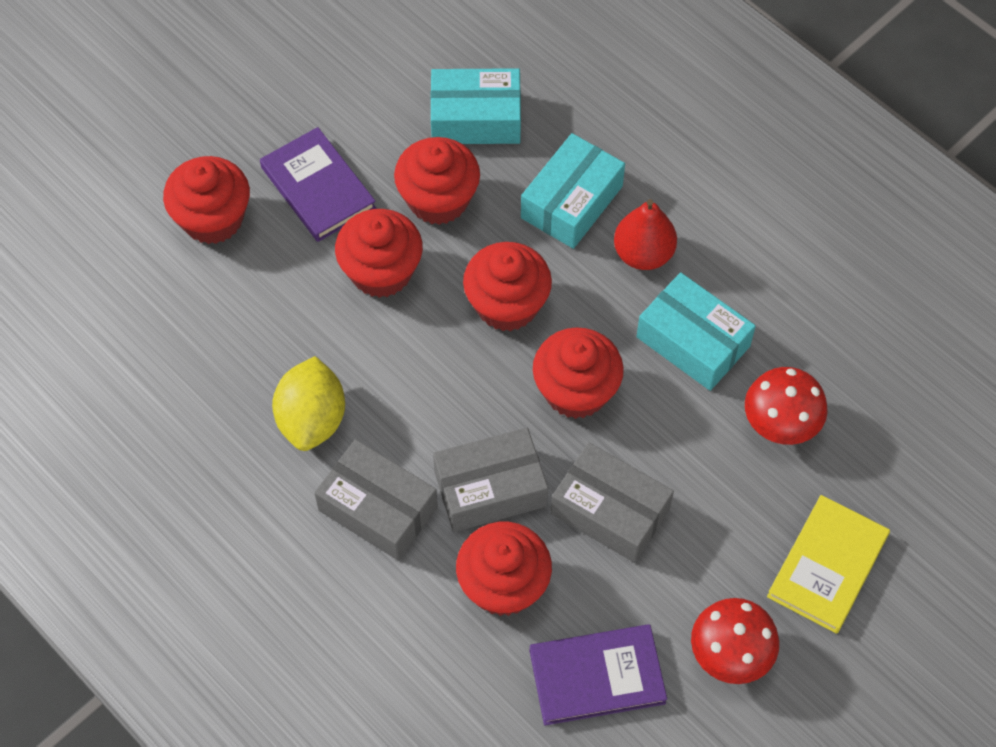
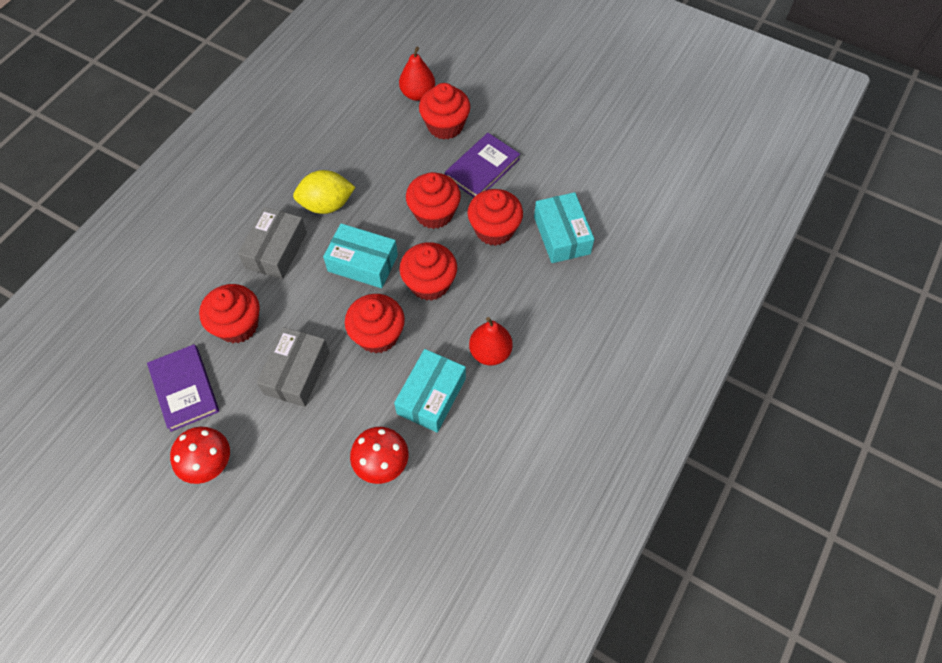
camera: 75 degrees right, 0 degrees up
grey box [433,428,548,532] -> none
turquoise box [521,133,625,249] -> turquoise box moved to [323,223,398,288]
yellow book [767,495,890,634] -> none
none -> red pear [399,46,435,101]

